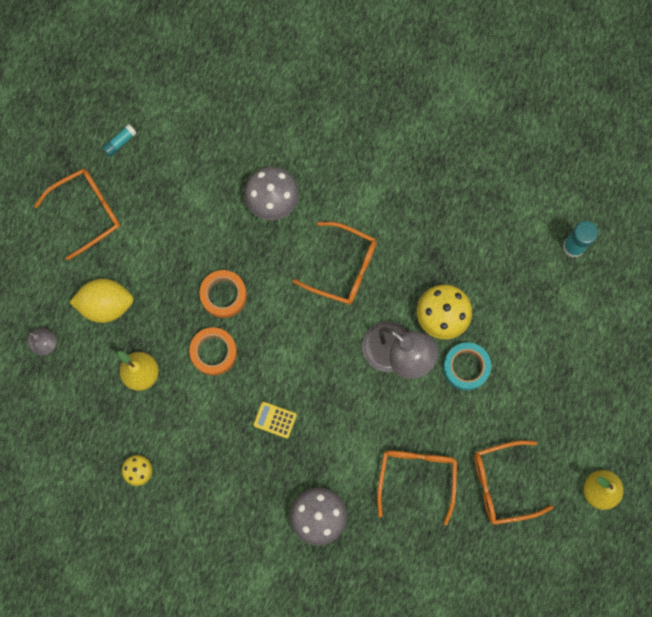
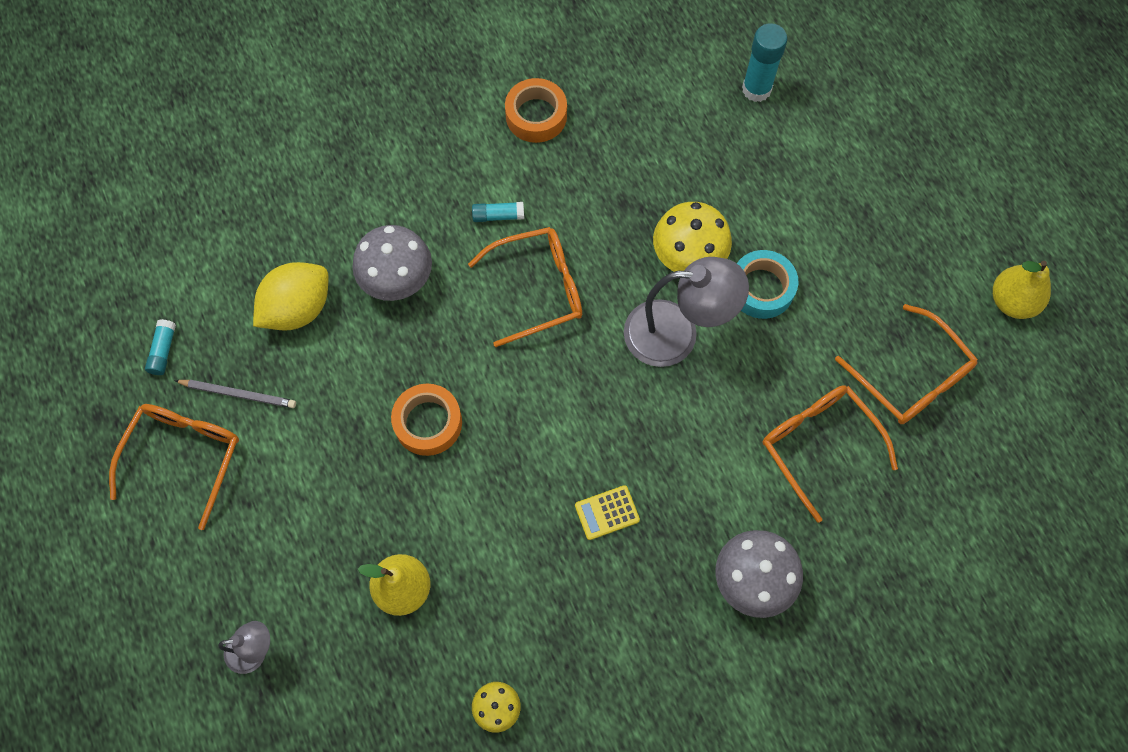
camera: 40 degrees left, 10 degrees down
yellow lemon [69,279,133,323] -> yellow lemon moved to [253,262,329,330]
orange tape [189,327,237,376] -> orange tape moved to [505,78,567,143]
orange glasses [474,440,553,525] -> orange glasses turned 75 degrees counterclockwise [835,304,978,424]
none -> grey pencil [174,380,296,408]
none -> turquoise glue stick [472,202,524,222]

